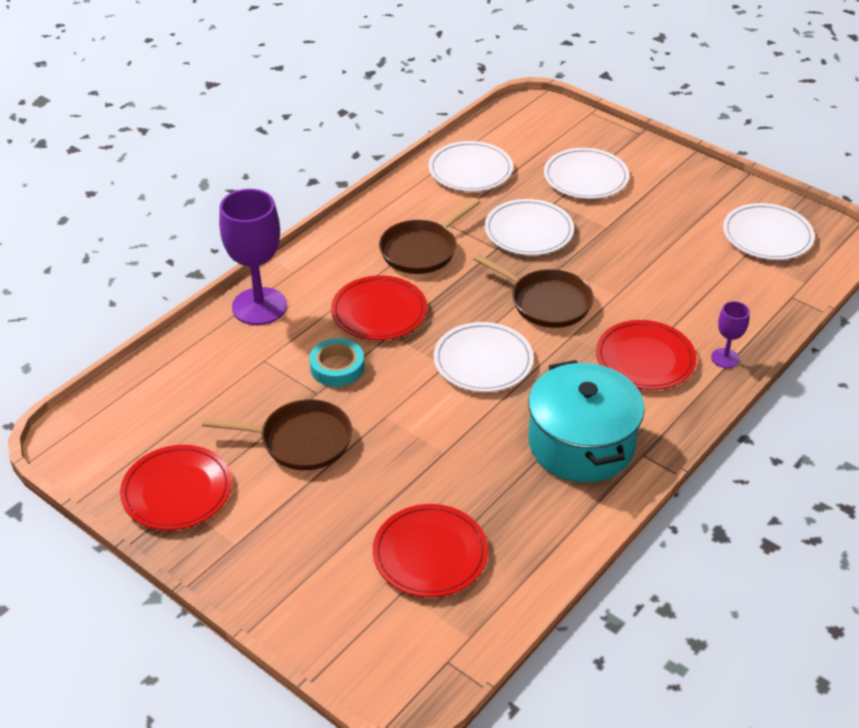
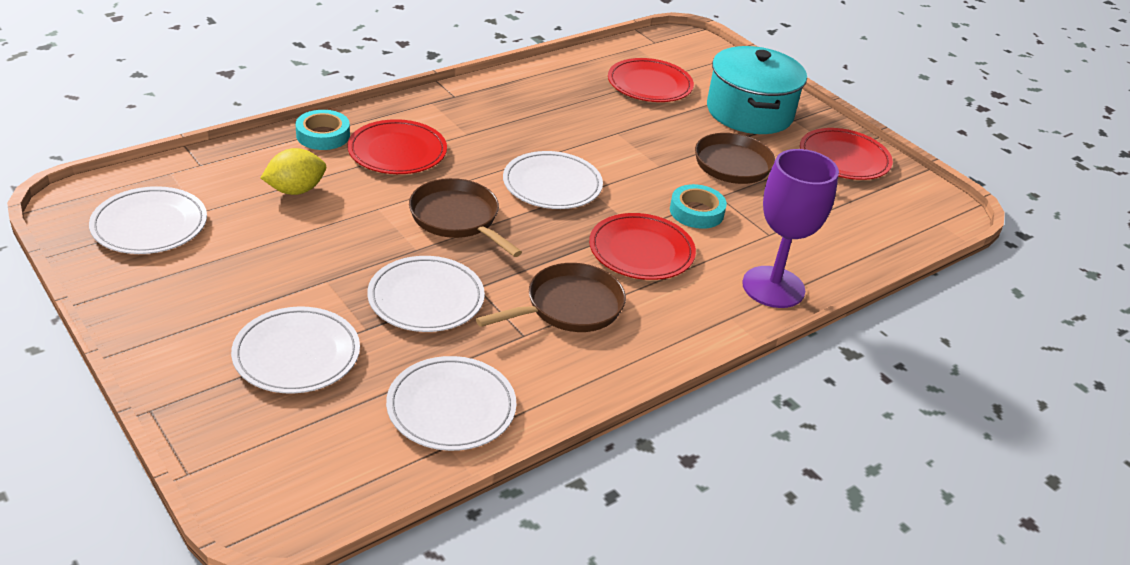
camera: 170 degrees left, 5 degrees down
turquoise pot [528,360,645,482] -> turquoise pot moved to [707,46,807,134]
purple goblet [711,301,750,368] -> turquoise tape [296,110,350,150]
none -> yellow lemon [261,148,326,195]

